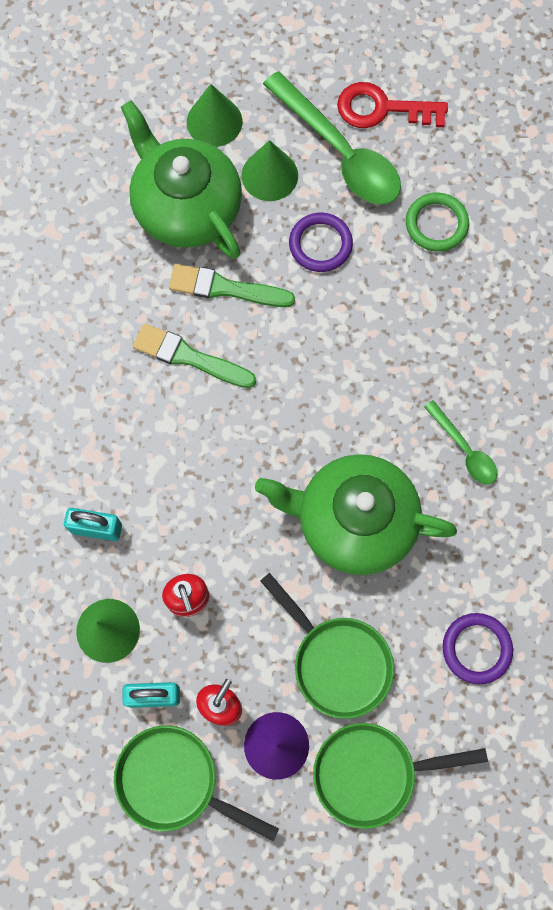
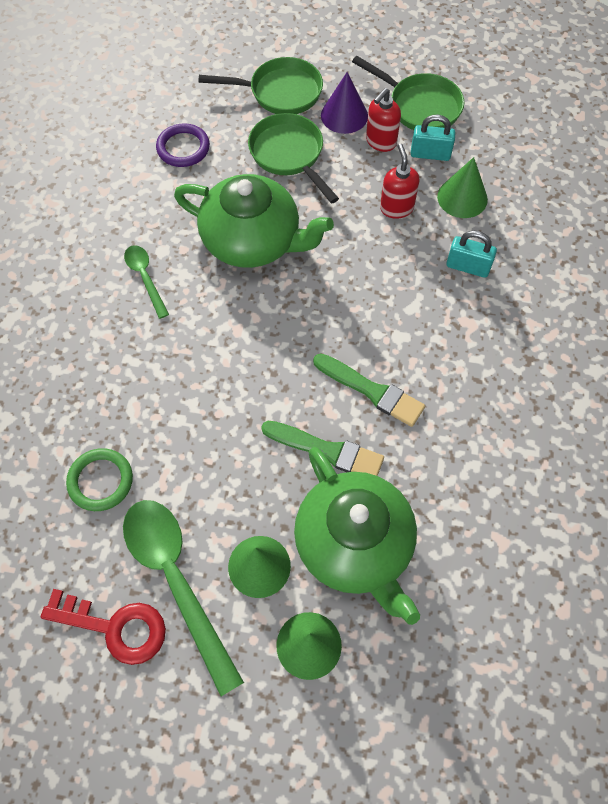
camera: 170 degrees left, 10 degrees down
purple ring [289,213,353,272] -> none

